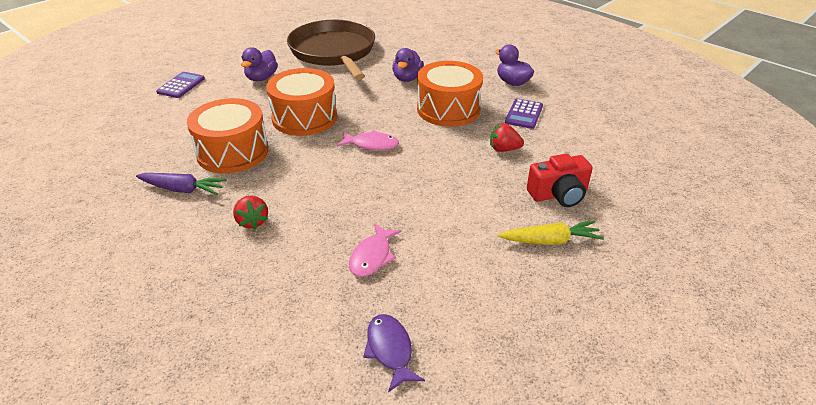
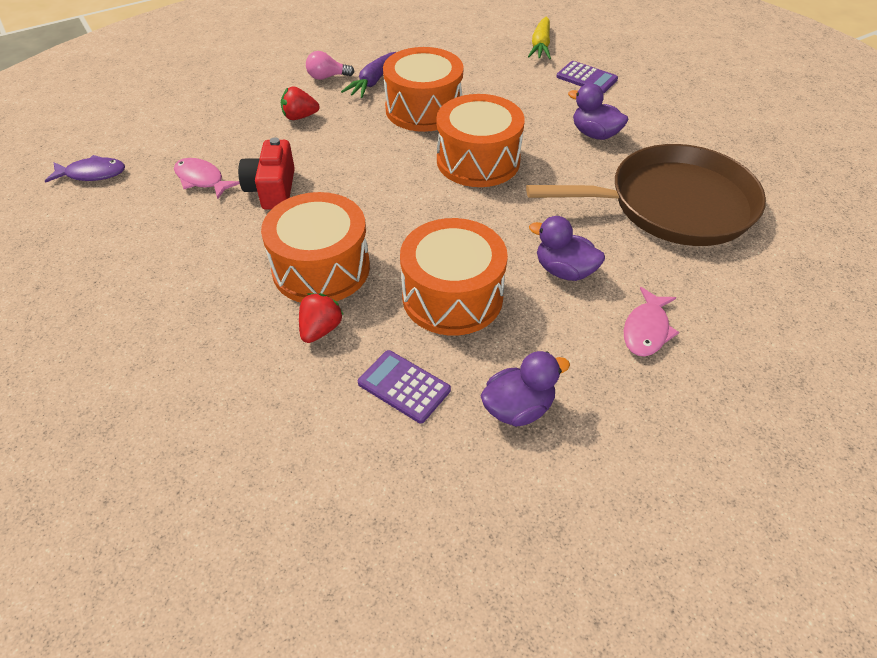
camera: 105 degrees right, 10 degrees up
pink fish [337,130,399,150] -> pink fish moved to [624,287,679,357]
yellow carrot [498,221,604,245] -> yellow carrot moved to [528,17,551,59]
red camera [527,154,593,207] -> red camera moved to [238,137,295,210]
none -> orange drum [261,192,370,303]
none -> pink light bulb [306,51,355,80]

